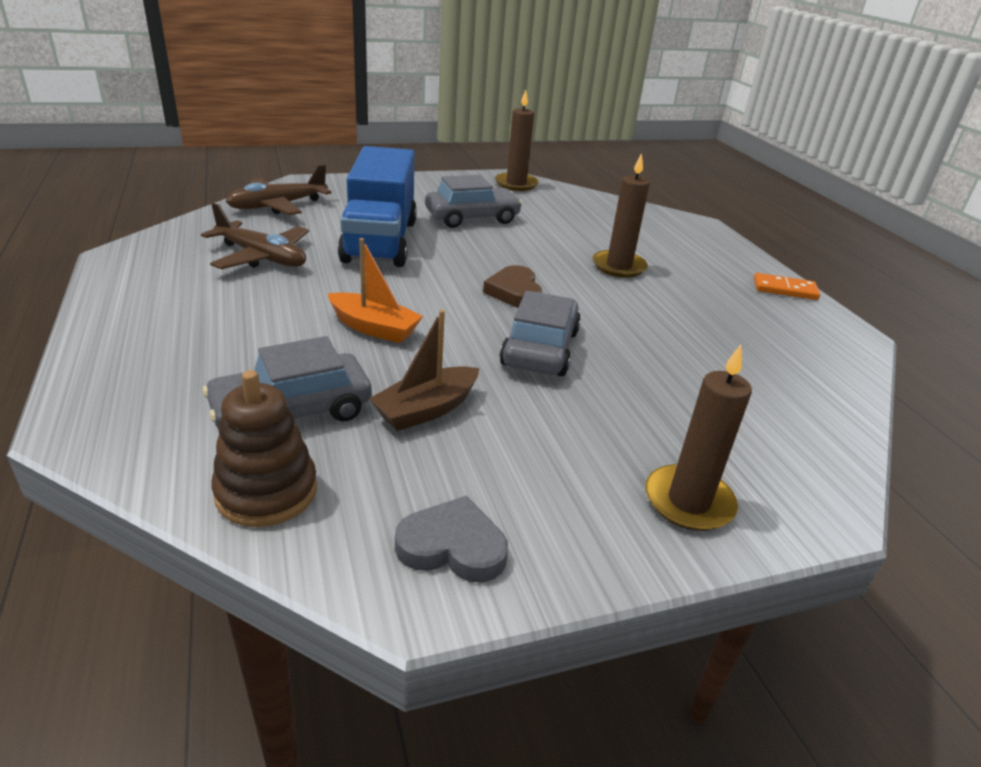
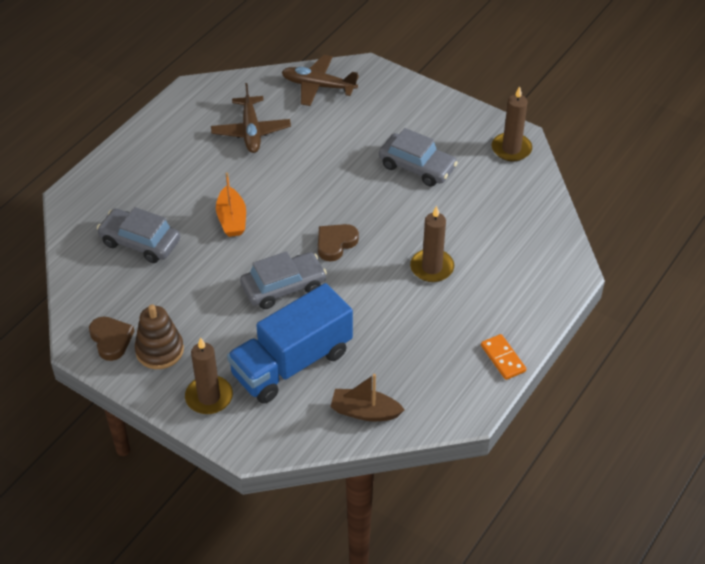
camera: 55 degrees right, 15 degrees up
brown stacking toy [211,370,317,527] -> brown stacking toy moved to [135,304,184,369]
blue truck [338,146,417,267] -> blue truck moved to [227,283,353,404]
brown boat [369,310,479,431] -> brown boat moved to [330,374,405,421]
grey heart [395,496,508,583] -> brown heart [89,317,135,361]

